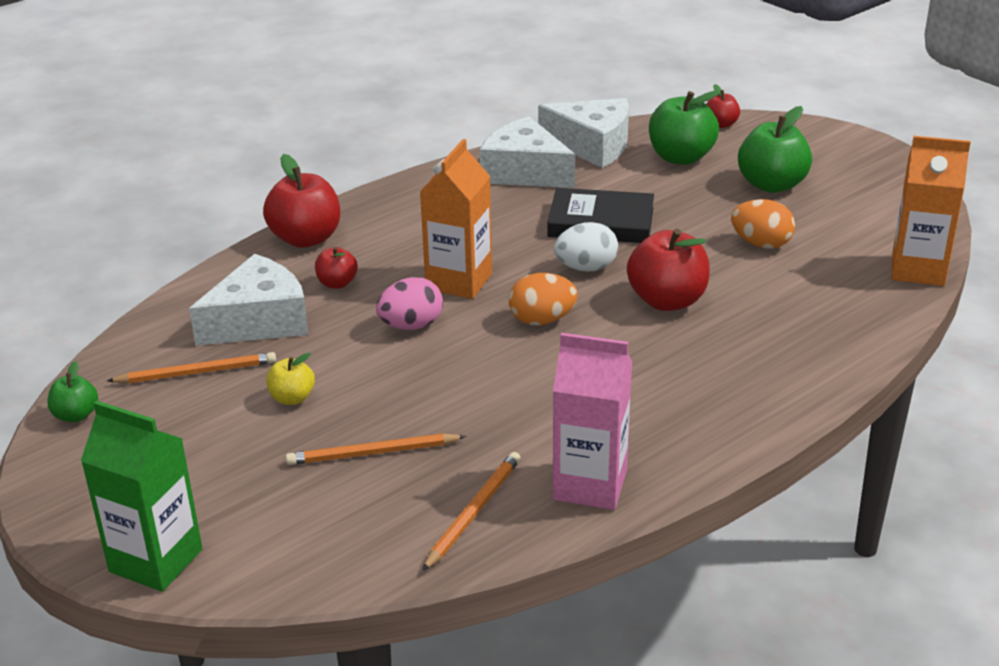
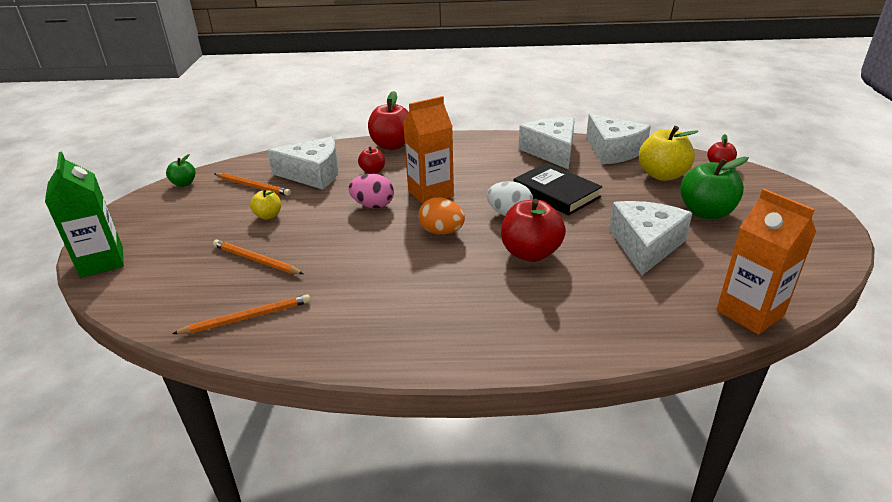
camera: 40 degrees right, 0 degrees up
pink carton [553,333,632,510] -> none
green apple [649,90,720,165] -> yellow apple [639,126,698,181]
orange egg [731,199,795,249] -> white cheese [609,201,692,275]

